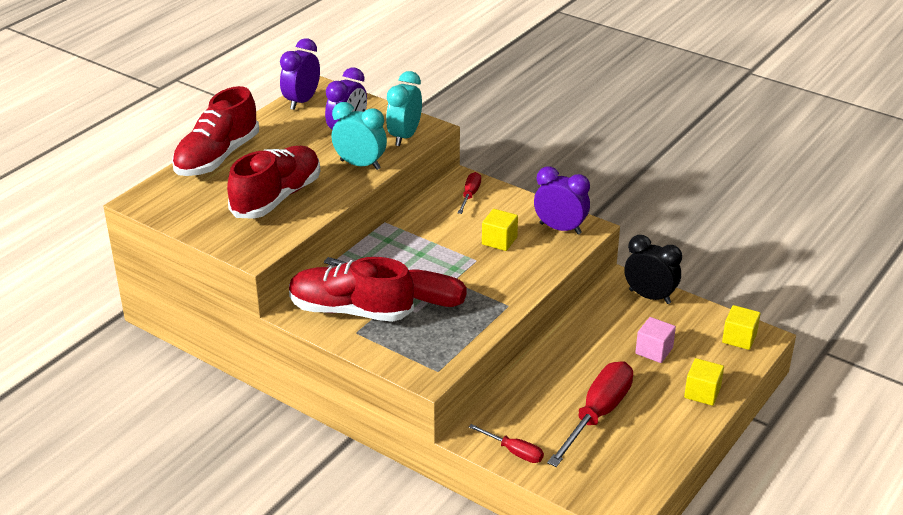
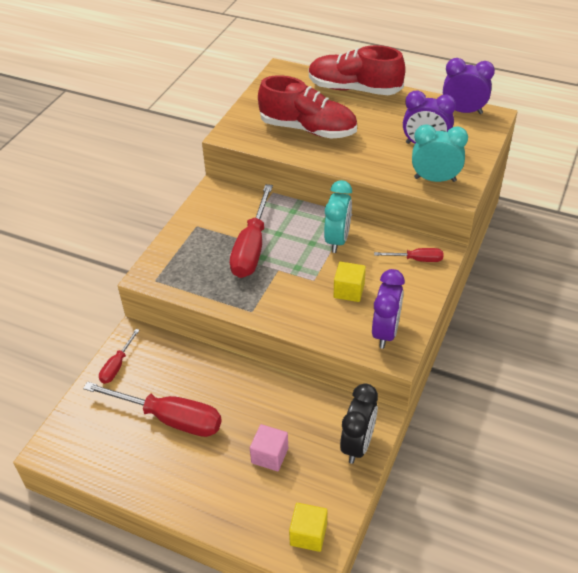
camera: 80 degrees right, 10 degrees up
red shoe [289,257,414,322] -> none
turquoise clock [331,102,387,170] -> turquoise clock moved to [324,180,352,253]
yellow cube [684,358,724,406] -> none

